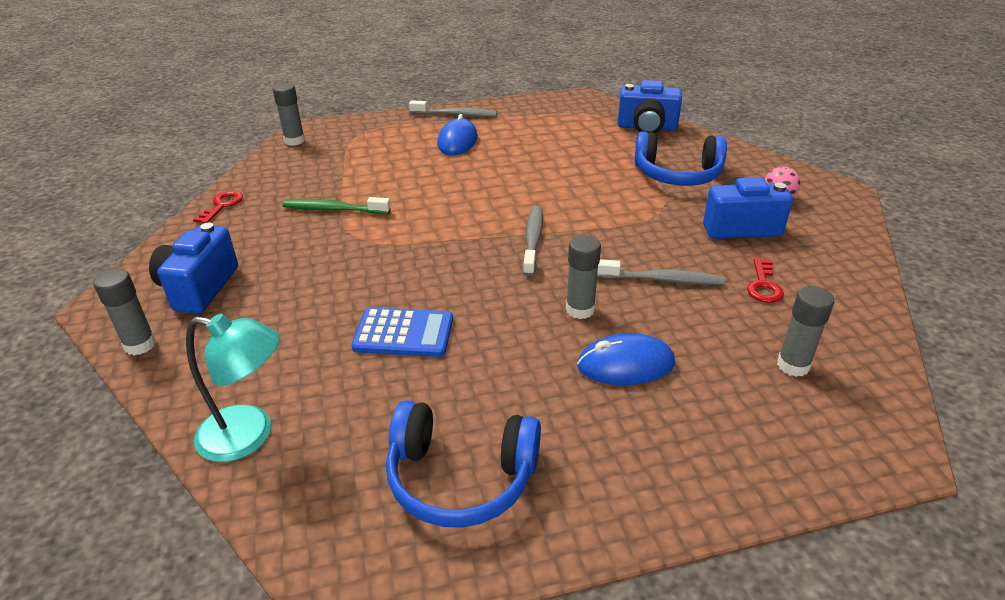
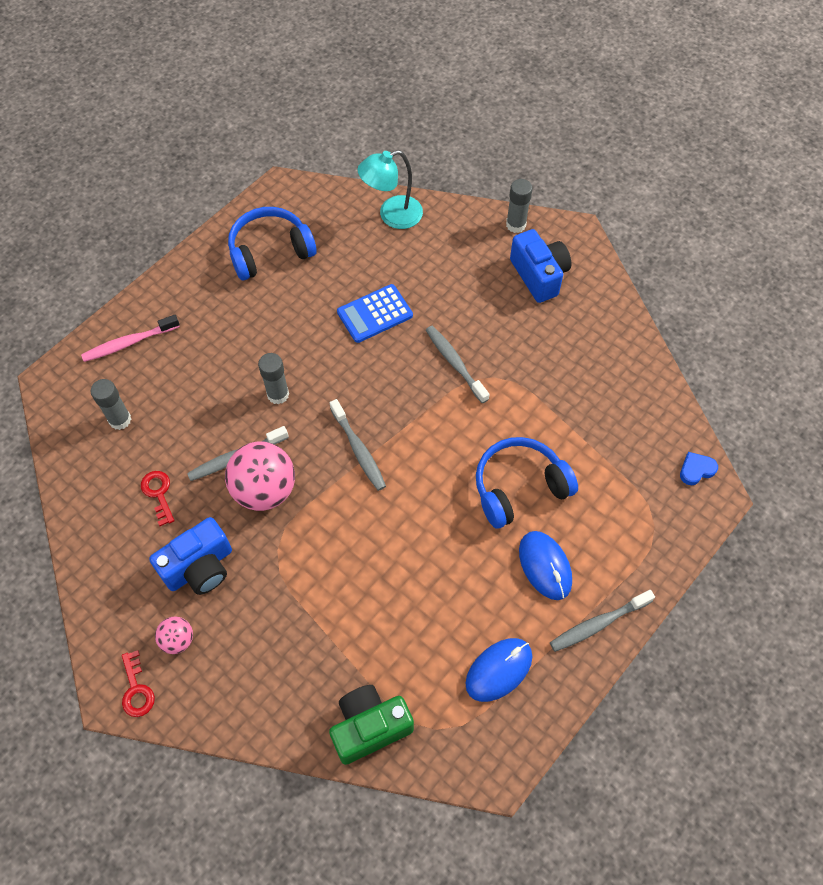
camera: 145 degrees right, 25 degrees up
red key [193,191,243,224] -> red key moved to [122,650,155,717]
grey glue stick [273,83,305,146] -> blue heart [680,452,718,485]
green toothbrush [282,197,391,214] -> none
blue mouse [577,333,675,385] -> blue mouse moved to [465,638,533,702]
blue camera [618,80,682,133] -> green camera [329,685,414,765]
blue headphones [635,131,727,186] -> blue headphones moved to [476,437,578,529]
none -> pink toothbrush [81,315,180,362]
none -> pink ball [225,441,295,511]
none -> grey toothbrush [426,326,490,403]

